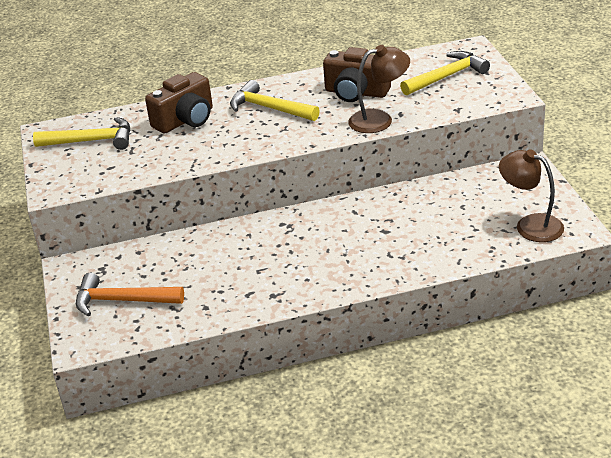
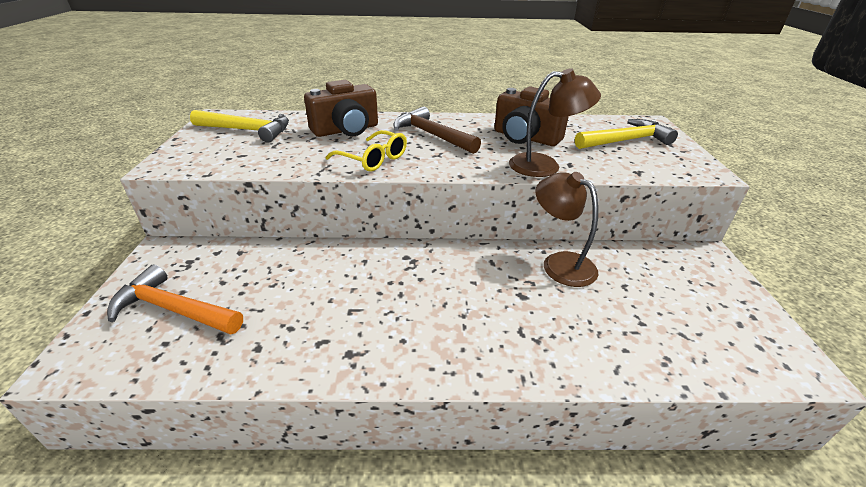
camera: 10 degrees right, 0 degrees up
yellow hammer [230,80,320,121] -> brown hammer [393,106,481,154]
brown lamp [499,149,564,242] -> brown lamp moved to [536,172,598,287]
none -> yellow glasses [325,130,407,171]

